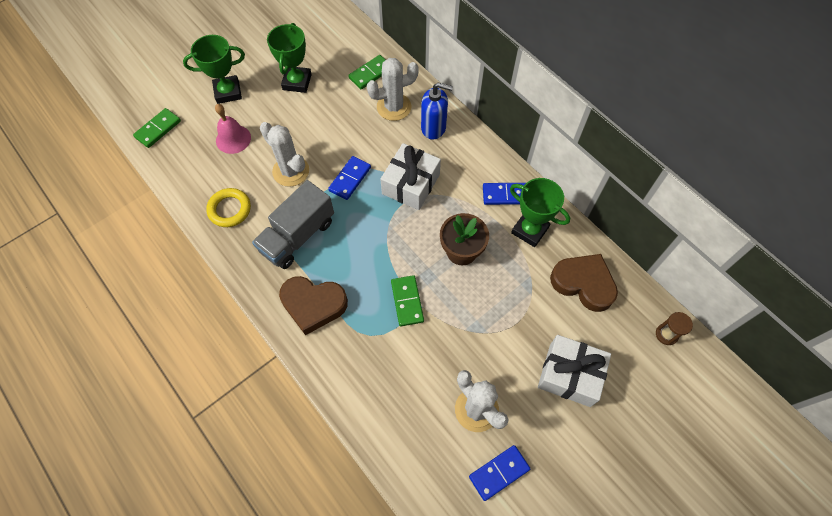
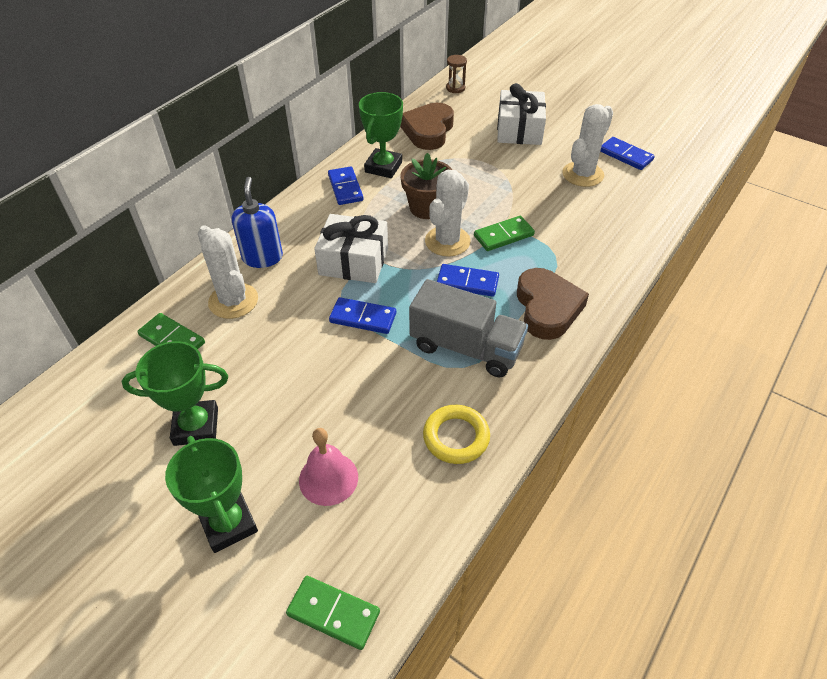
camera: 105 degrees left, 15 degrees down
white cactus [260,122,309,187] -> white cactus moved to [425,170,471,257]
none -> blue domino [437,264,499,297]

